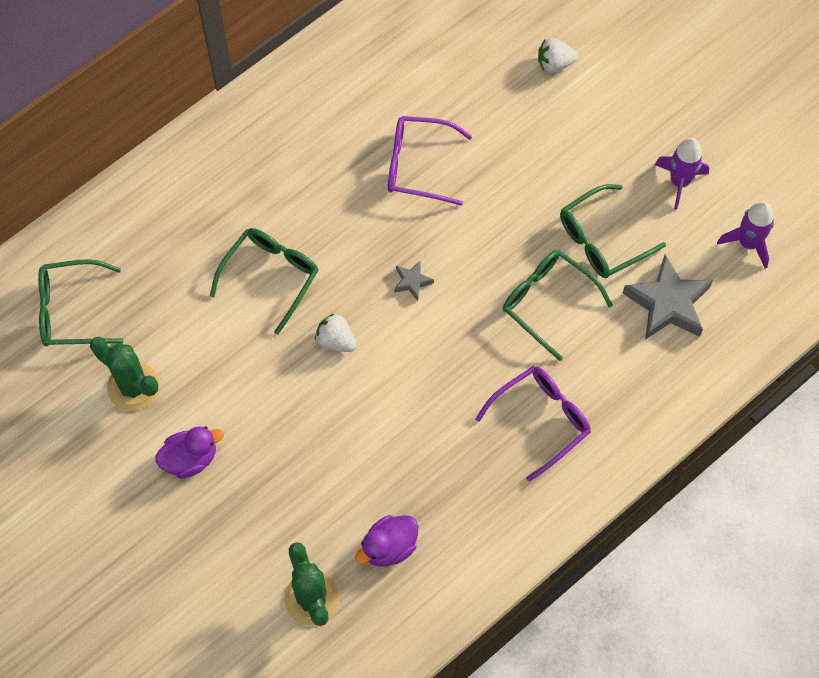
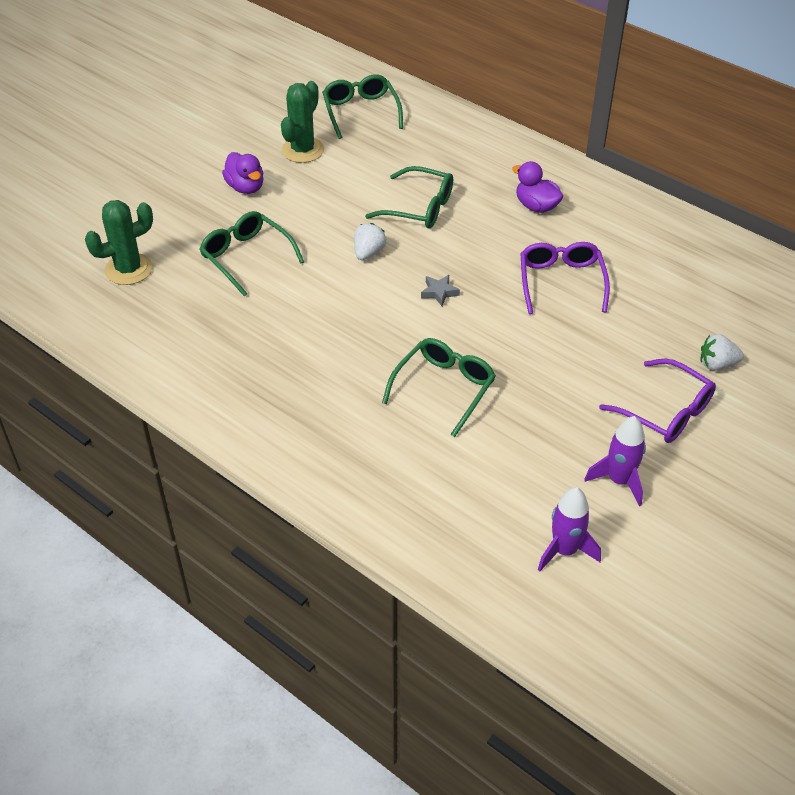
camera: 80 degrees right, 20 degrees down
purple duck [355,515,418,567] -> purple duck moved to [512,161,563,213]
purple glasses [475,366,591,482] -> purple glasses moved to [599,359,716,443]
white strawberry [538,38,578,73] -> white strawberry turned 75 degrees counterclockwise [701,334,744,371]
green glasses [560,184,666,278] -> green glasses moved to [199,211,304,297]
grey star [623,254,713,340] -> none

